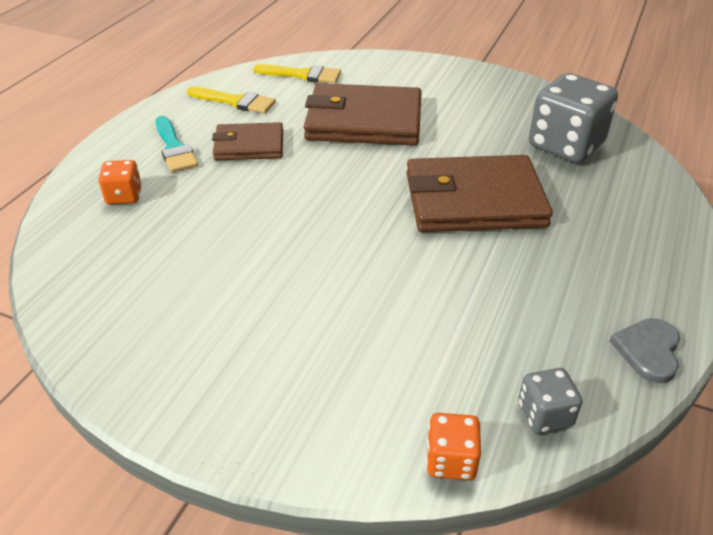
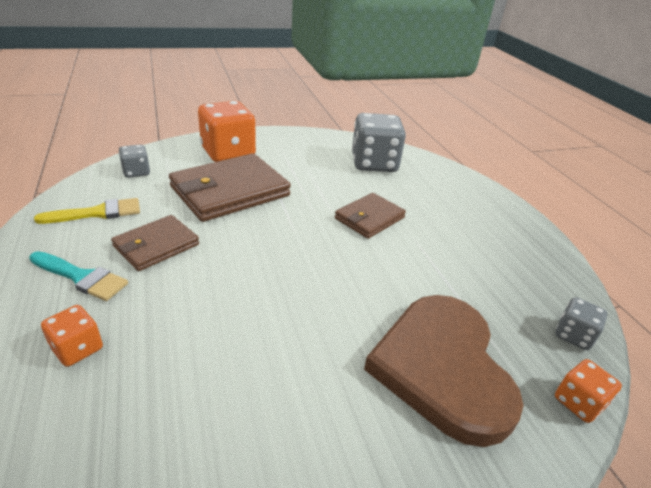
camera: 45 degrees left, 5 degrees down
yellow brush [253,64,341,83] -> grey dice [119,144,150,178]
brown wallet [407,155,553,232] -> brown wallet [335,193,406,239], size x0.58
grey heart [610,318,680,383] -> none
none -> orange dice [198,101,256,162]
none -> brown heart [364,295,524,447]

